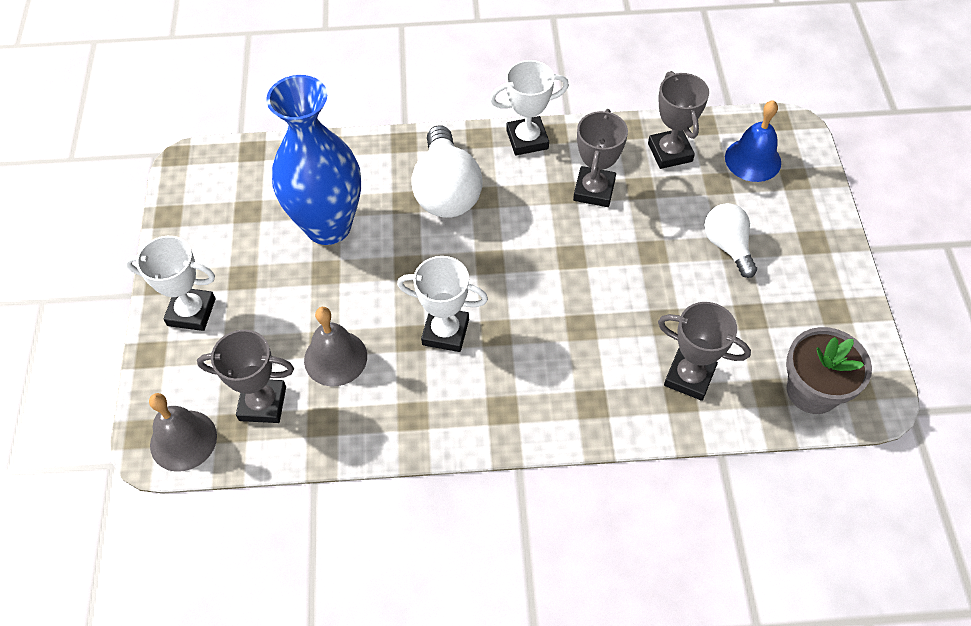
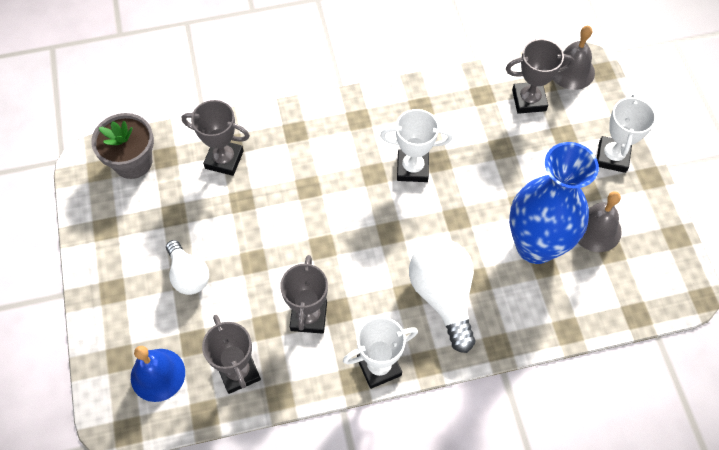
camera: 170 degrees right, 5 degrees up
white trophy [125,236,216,331] -> white trophy turned 75 degrees counterclockwise [597,93,656,173]
grey bell [304,307,367,386] -> grey bell moved to [578,191,622,252]

